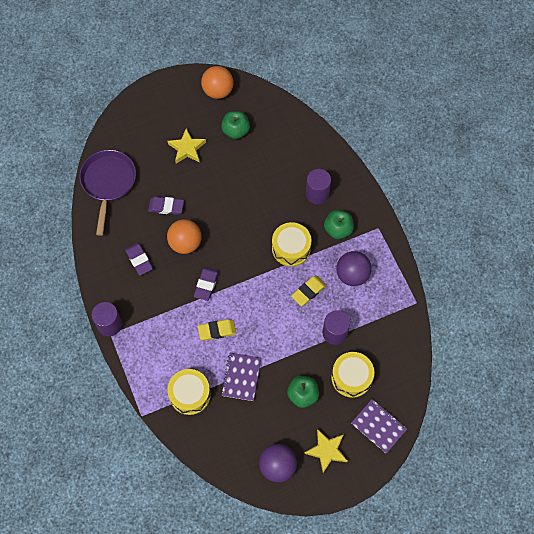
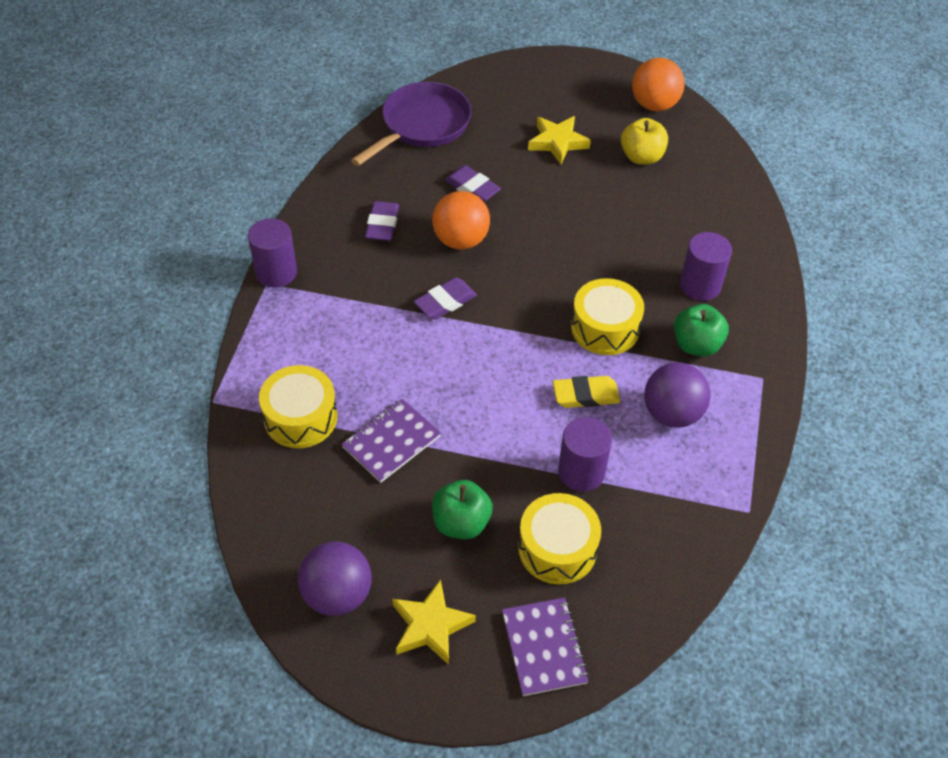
camera: 35 degrees right, 15 degrees down
yellow eraser [198,319,236,340] -> none
green apple [221,111,250,139] -> yellow apple [621,118,668,165]

